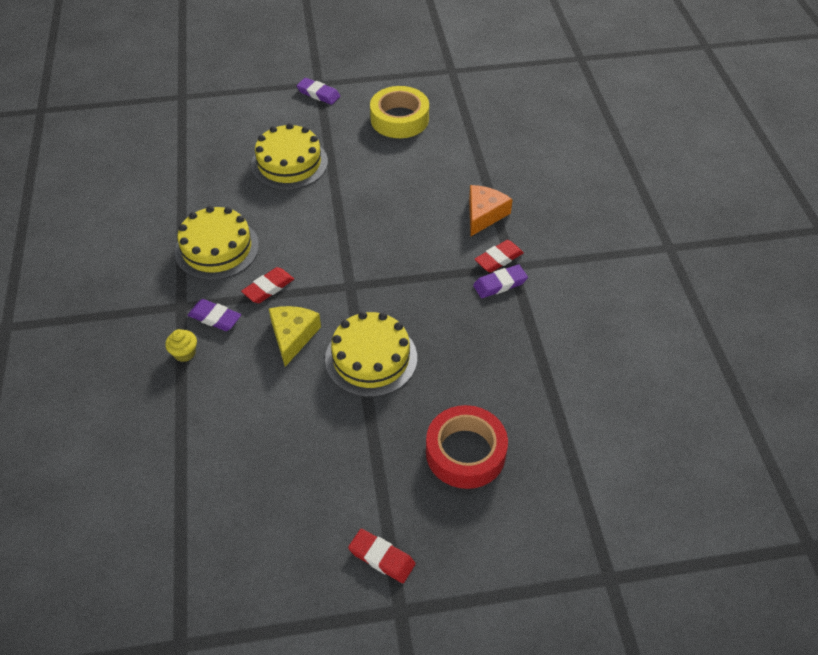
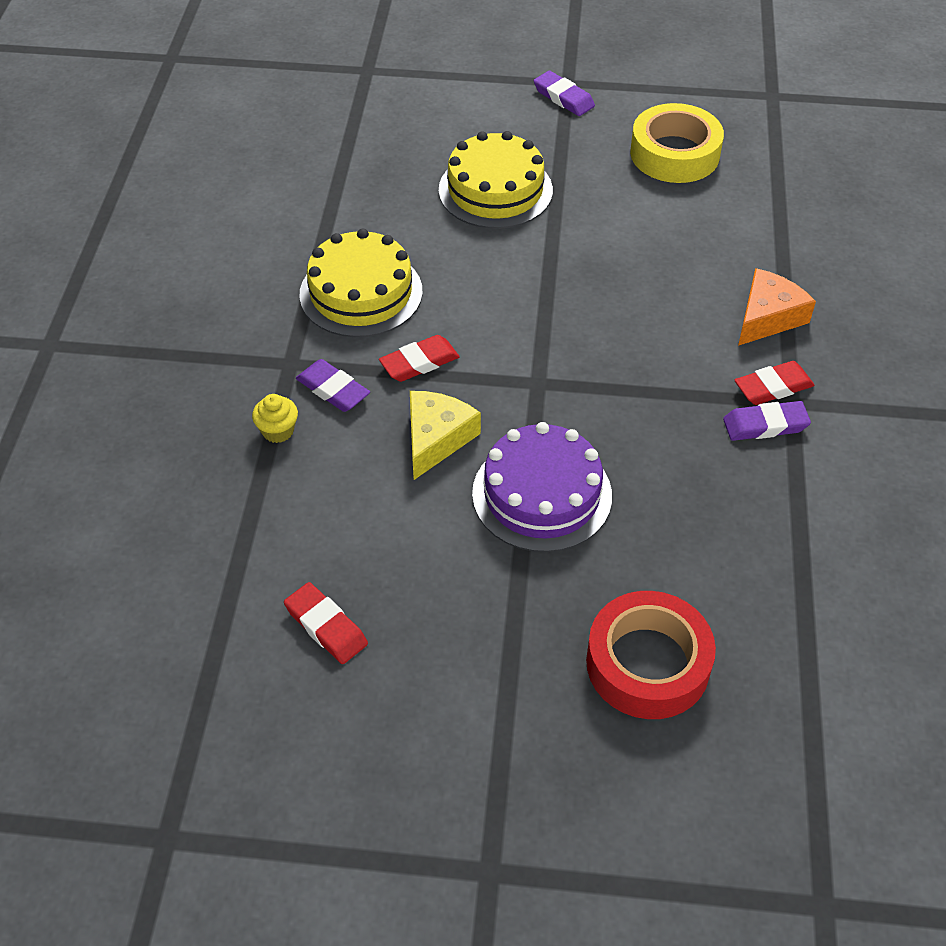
camera: 15 degrees right, 0 degrees up
yellow cake [325,311,417,397] -> purple cake [472,422,612,552]
red eraser [348,529,416,583] -> red eraser moved to [284,582,368,664]

